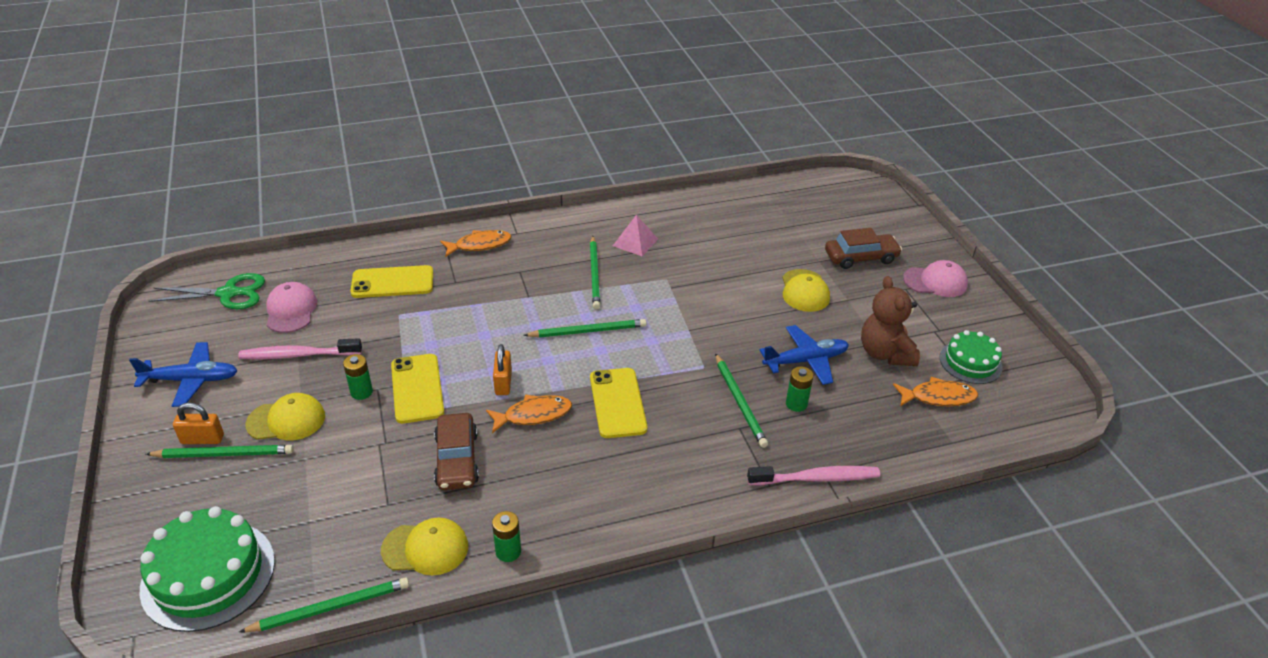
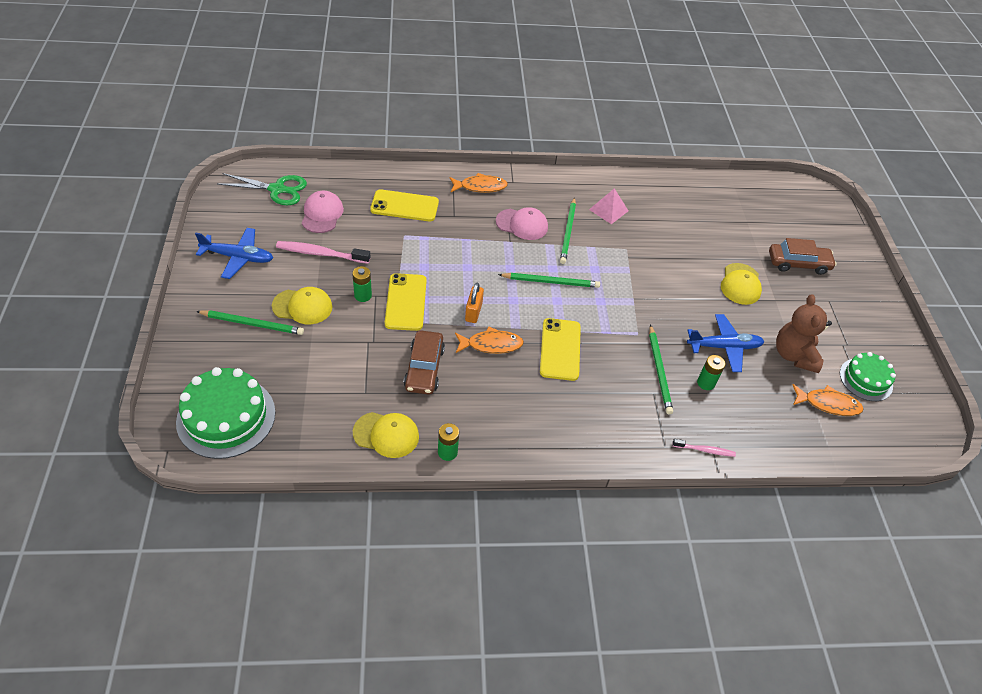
camera: 10 degrees right, 10 degrees up
orange padlock [173,403,224,444] -> none
green pencil [239,577,409,632] -> none
pink toothbrush [747,466,880,485] -> pink toothbrush [672,439,736,457], size x0.57
pink cap [903,260,968,297] -> pink cap moved to [496,207,548,240]

